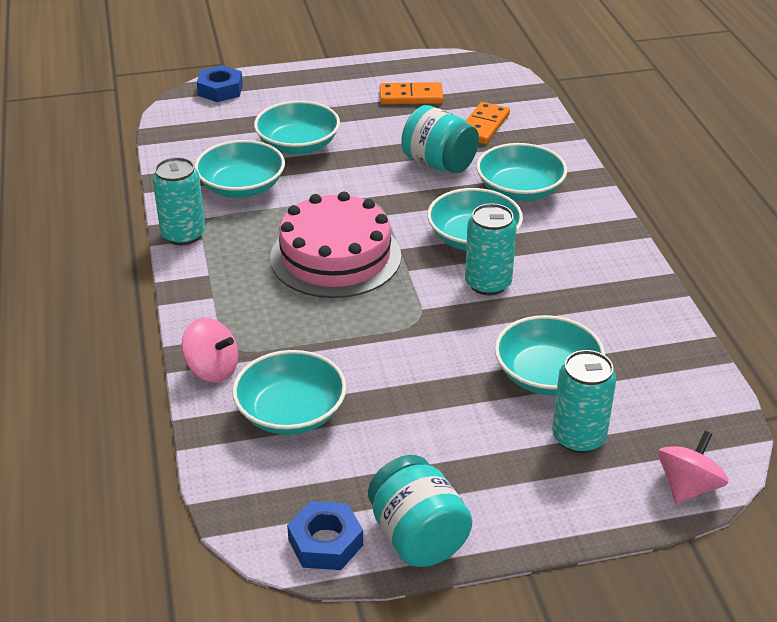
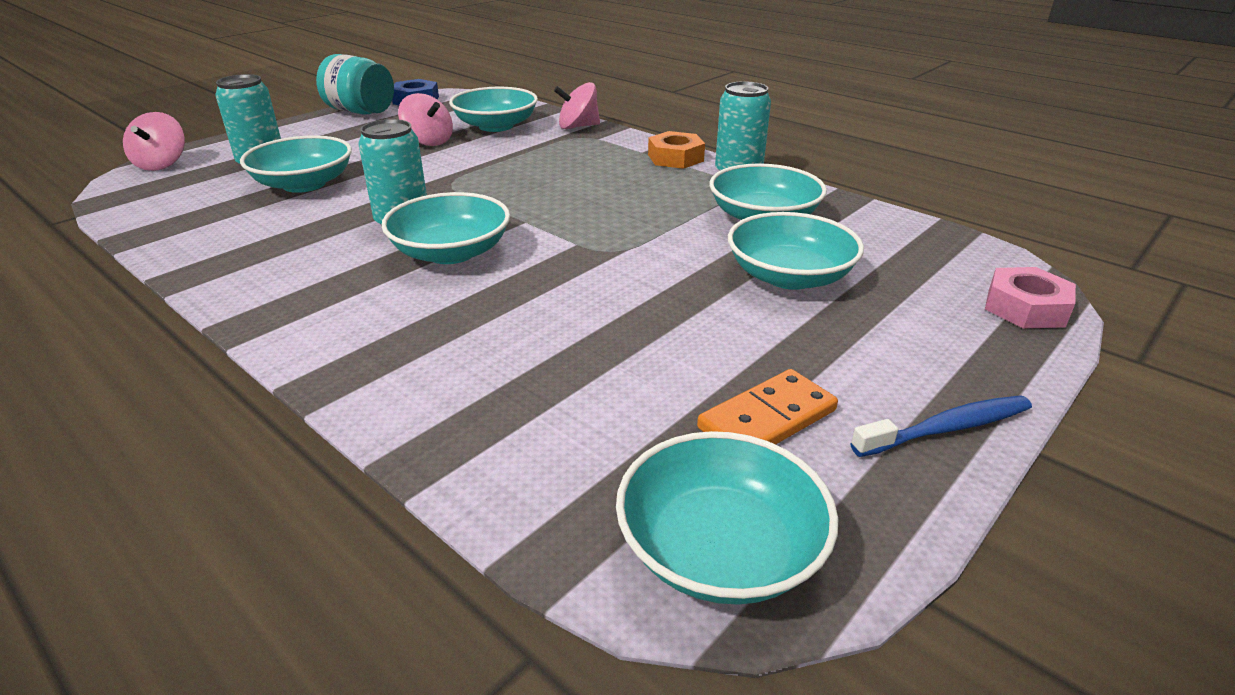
camera: 145 degrees right, 5 degrees down
blue nut [197,65,243,102] -> pink nut [985,267,1076,329]
pink cake [270,191,401,298] -> none
turquoise jar [401,105,479,174] -> none
orange domino [466,102,510,144] -> none
turquoise bowl [476,143,567,201] -> turquoise bowl moved to [616,431,838,605]
none -> pink spinning top [398,93,453,146]
none -> orange nut [648,131,705,169]
none -> blue toothbrush [850,395,1032,457]

